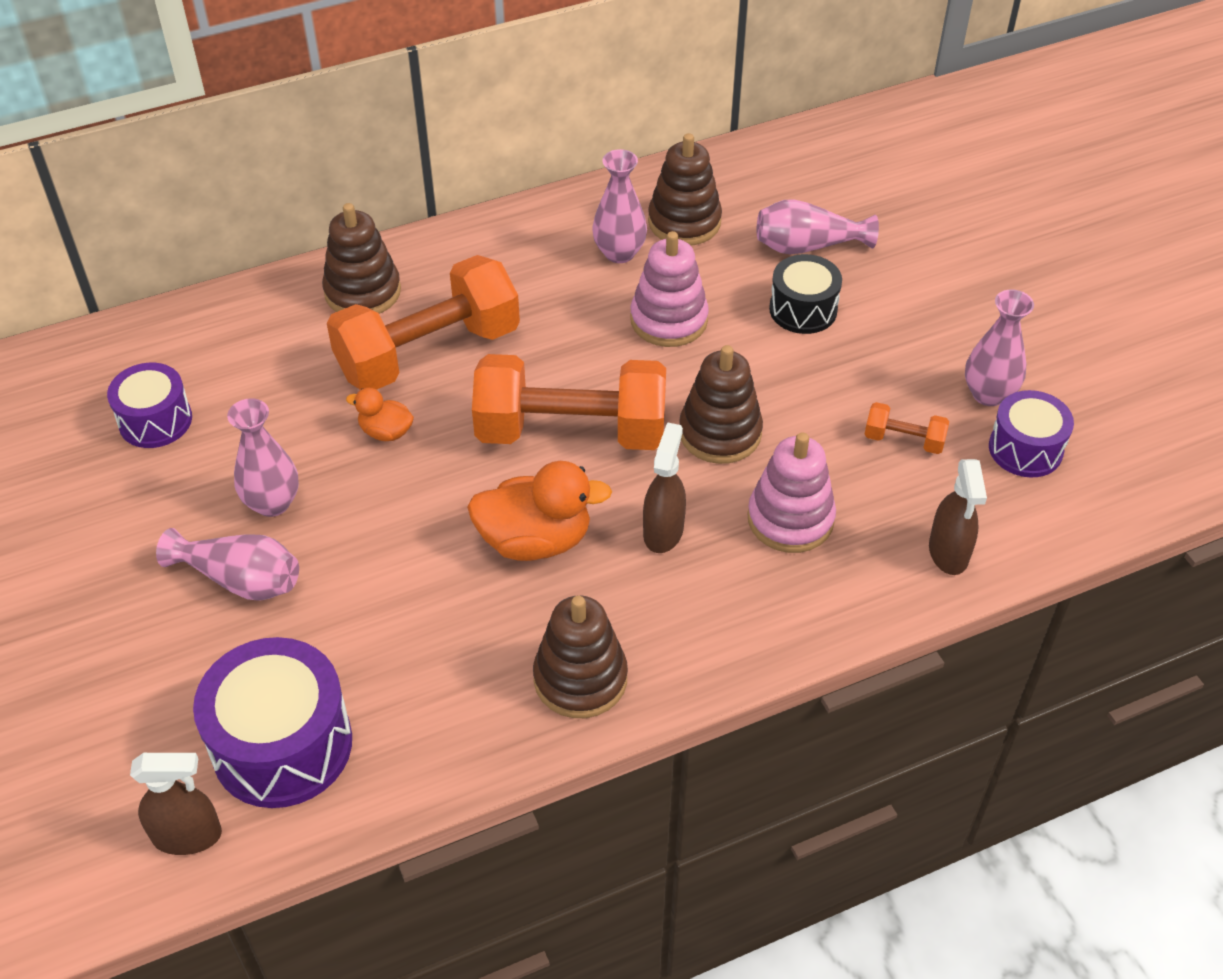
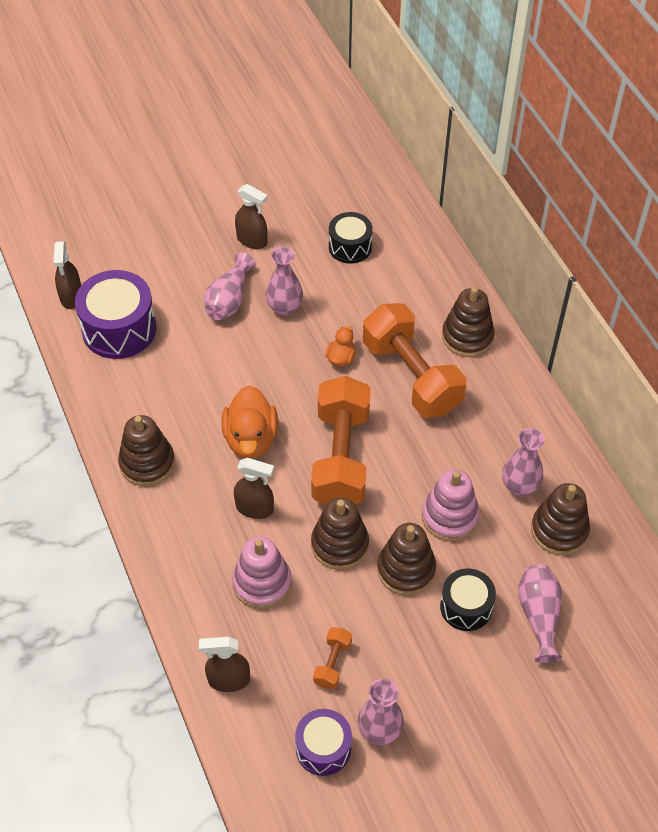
camera: 90 degrees right, 5 degrees up
purple drum [107,363,192,448] -> black drum [329,212,373,264]
none -> brown spray bottle [235,184,268,249]
none -> brown stacking toy [377,523,436,595]

